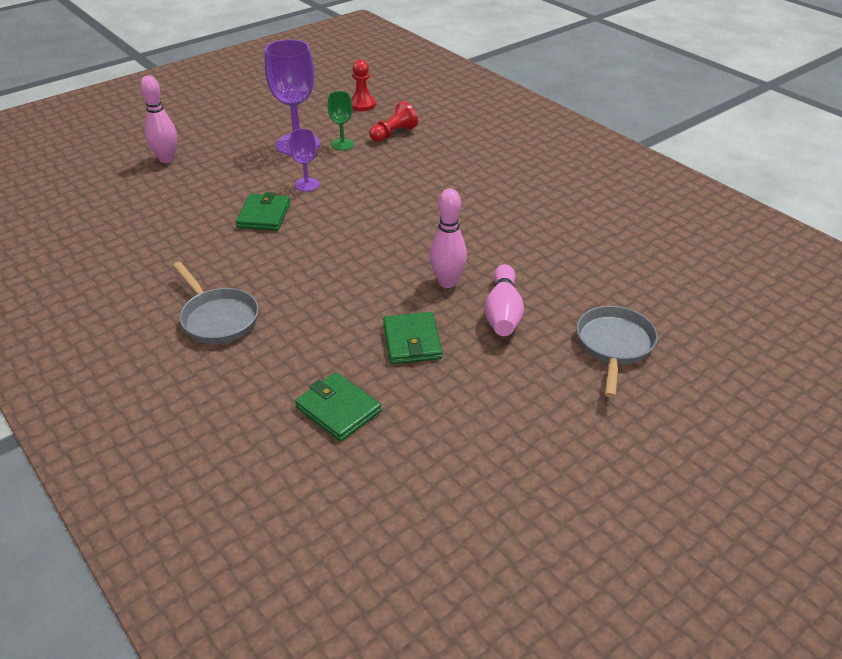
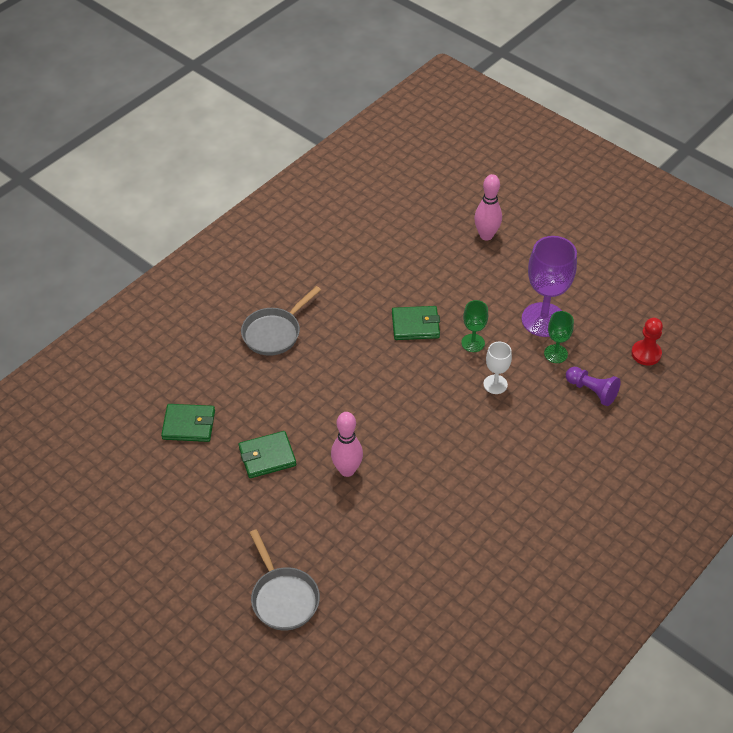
camera: 80 degrees right, 10 degrees up
purple goblet [289,129,320,192] -> green goblet [461,300,488,352]
green wallet [295,372,381,441] -> green wallet turned 60 degrees clockwise [161,404,215,442]
red pawn [369,101,418,142] -> purple pawn [566,367,621,406]
pink bowling pin [485,264,524,336] -> none
grey pan [577,306,658,398] -> grey pan turned 60 degrees clockwise [250,529,320,630]
none -> white goblet [483,342,512,394]

